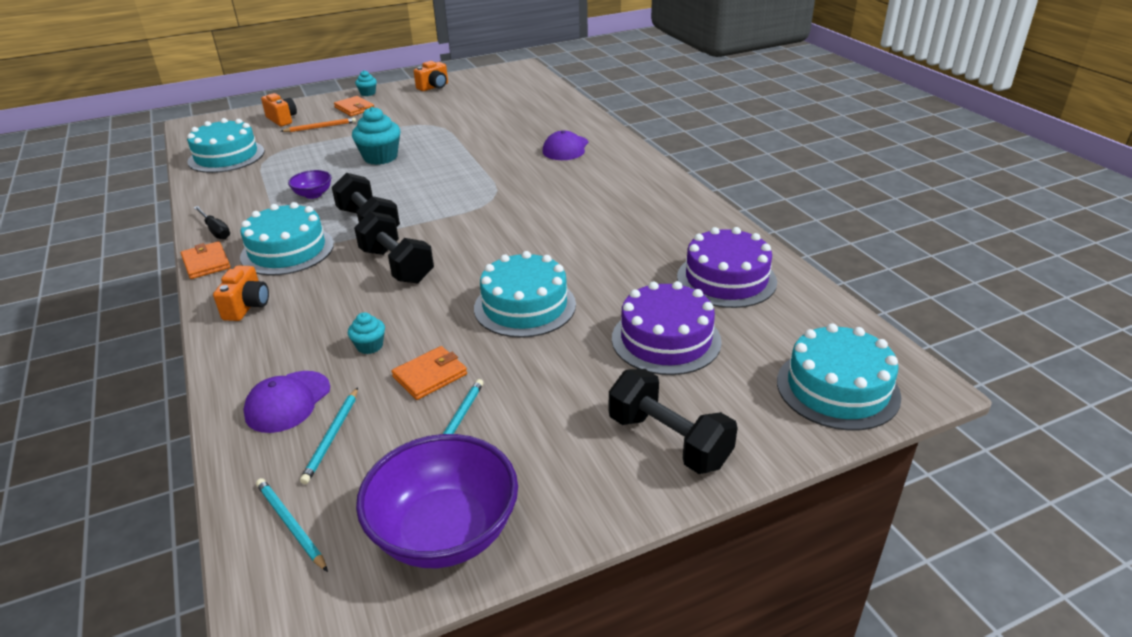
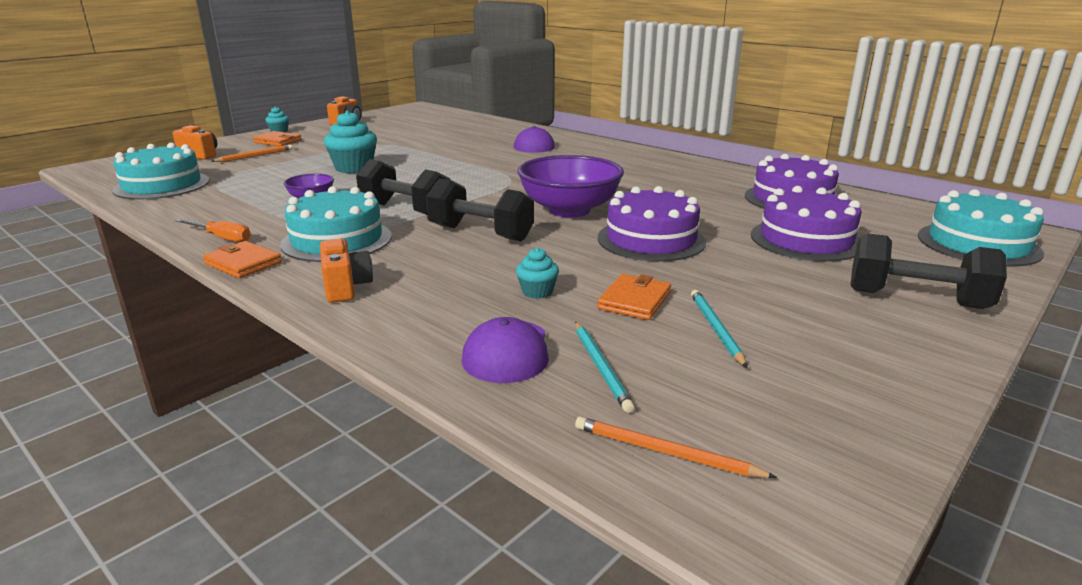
camera: 25 degrees left, 10 degrees down
black screwdriver [194,206,230,239] -> orange screwdriver [175,219,251,242]
turquoise pencil [256,478,328,572] -> orange pencil [575,417,777,478]
purple bowl [356,434,518,568] -> purple bowl moved to [518,155,624,217]
turquoise cake [474,251,576,338] -> purple cake [598,186,706,262]

